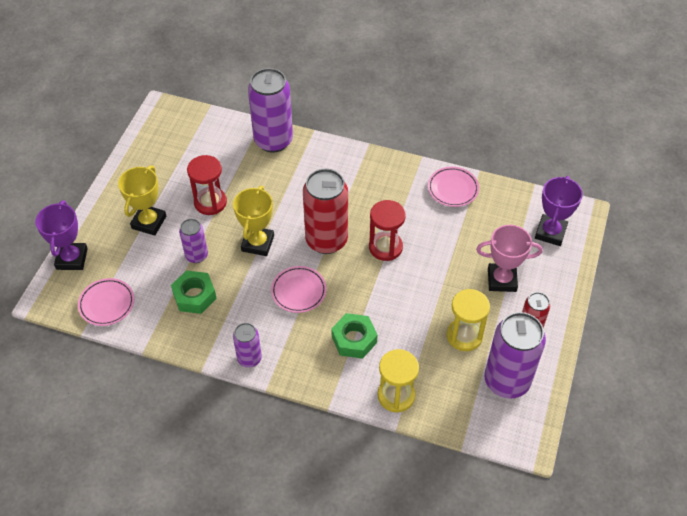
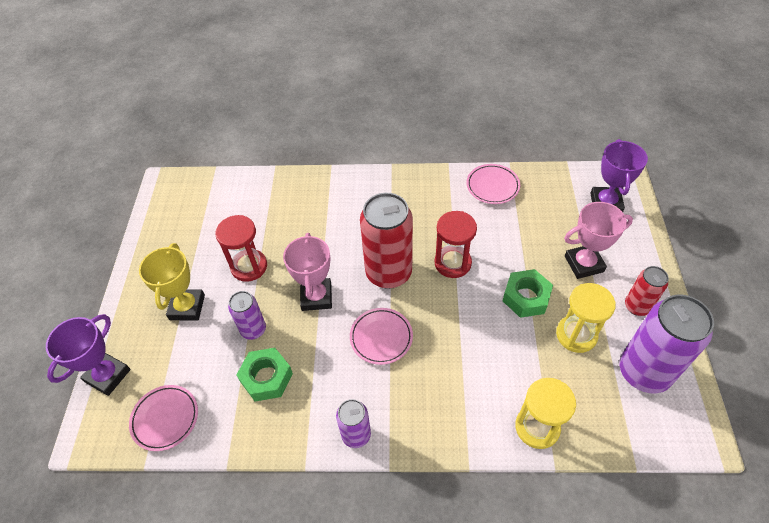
camera: 15 degrees left, 0 degrees up
purple trophy [35,200,88,270] -> purple trophy turned 45 degrees clockwise [46,314,131,396]
yellow trophy [233,186,274,256] -> pink trophy [283,233,332,311]
purple can [248,68,293,153] -> none
green nut [331,313,378,359] -> green nut moved to [503,269,553,318]

